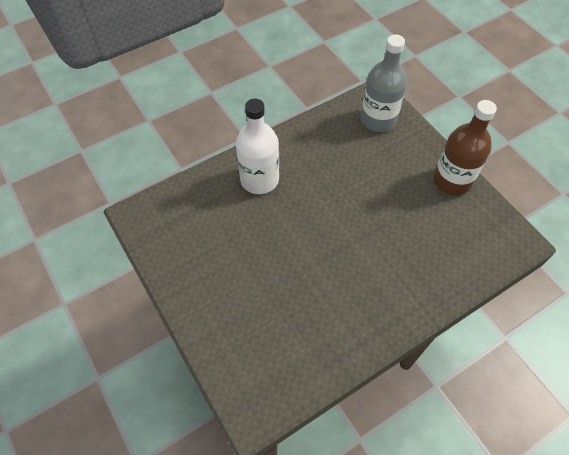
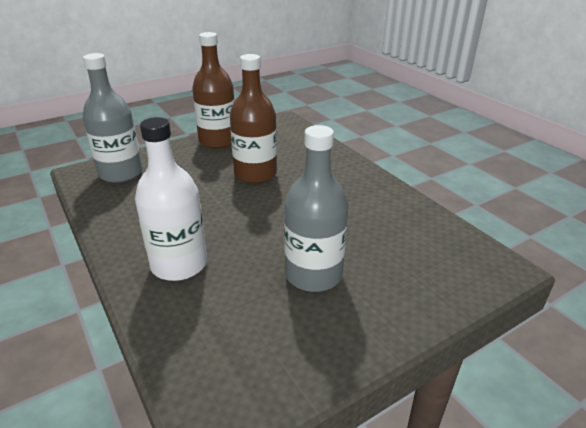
camera: 90 degrees left, 25 degrees down
none -> brown bottle [230,54,277,184]
none -> grey bottle [284,125,349,292]

